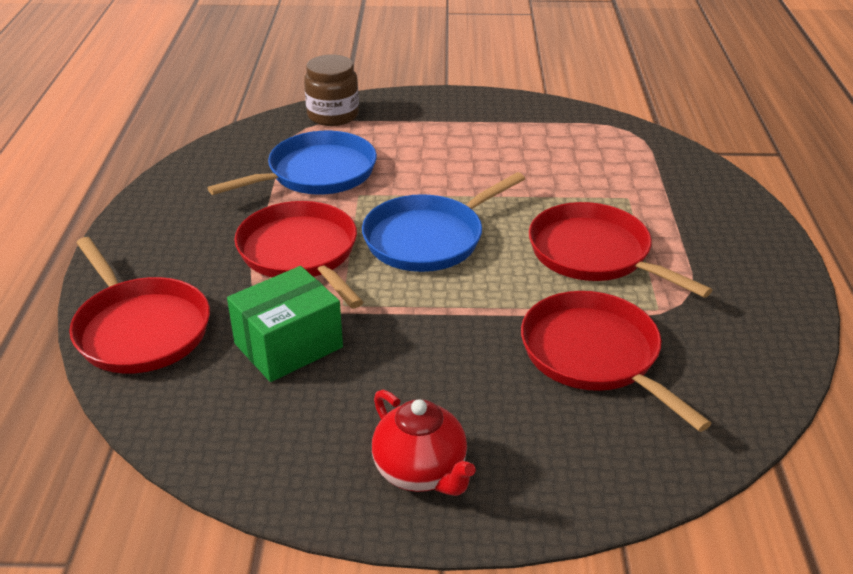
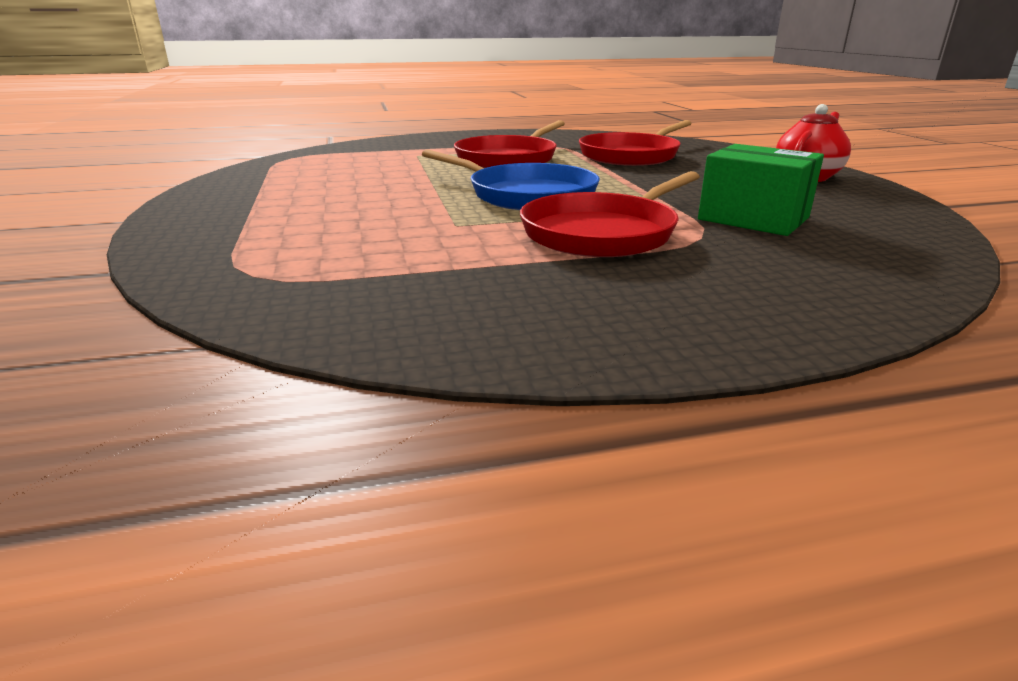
camera: 105 degrees left, 10 degrees down
red pan [69,237,210,374] -> none
blue pan [208,131,377,195] -> none
brown jar [304,55,359,126] -> none

